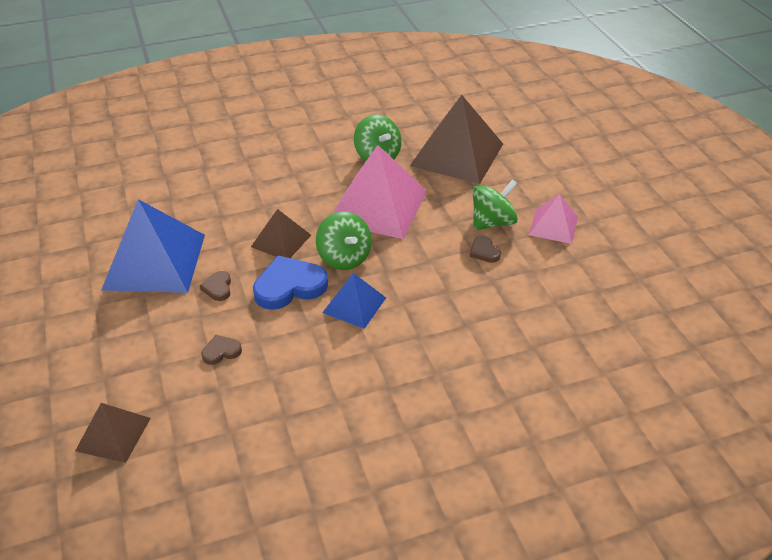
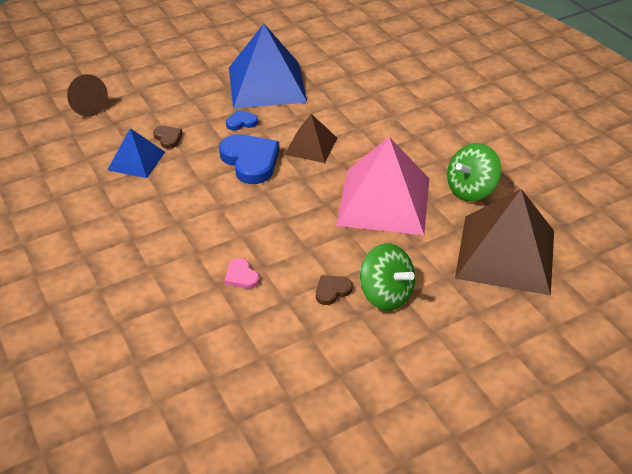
camera: 80 degrees right, 0 degrees up
brown pyramid [75,403,151,463] -> brown cone [67,74,108,117]
brown heart [199,271,231,301] -> blue heart [226,110,258,130]
green spinning top [316,211,372,270] -> none
blue pyramid [322,273,386,329] -> blue pyramid moved to [108,128,165,178]
pink pyramid [529,194,578,244] -> none
none -> pink heart [225,258,259,289]

